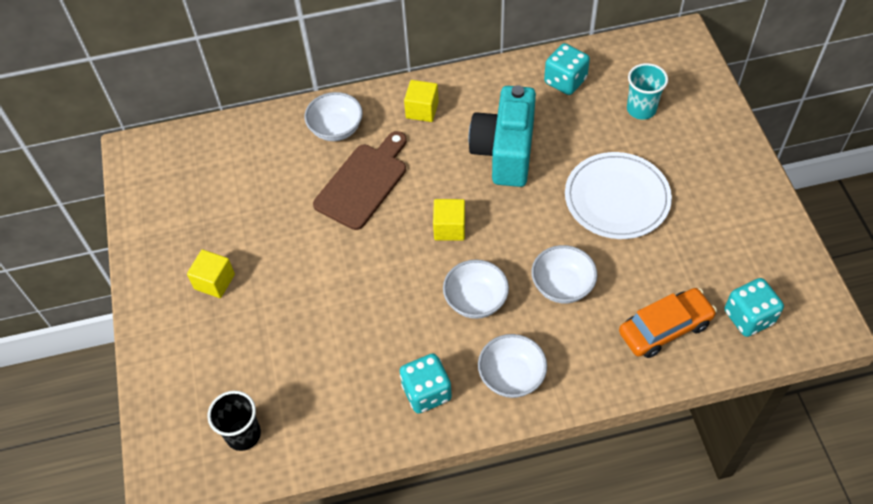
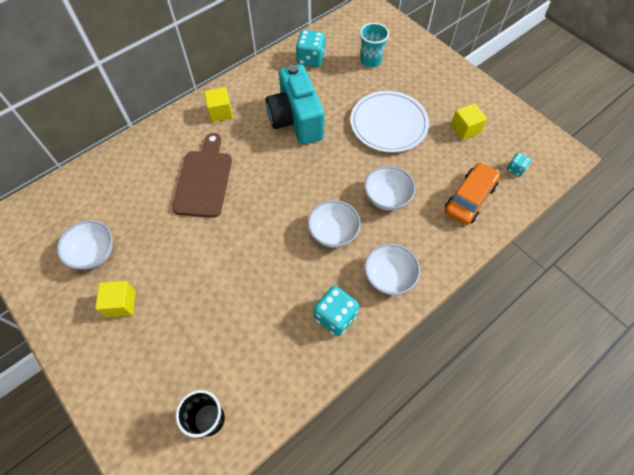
camera: 30 degrees left, 5 degrees up
white bowl [304,92,363,141] -> white bowl moved to [57,220,113,270]
yellow cube [433,199,465,241] -> yellow cube moved to [451,103,487,140]
turquoise dice [725,278,784,337] -> turquoise dice [507,153,531,177], size x0.55

